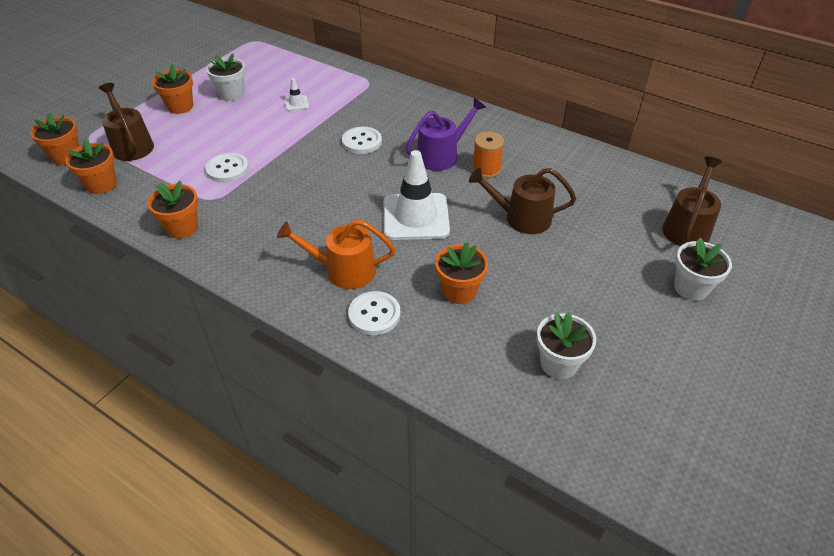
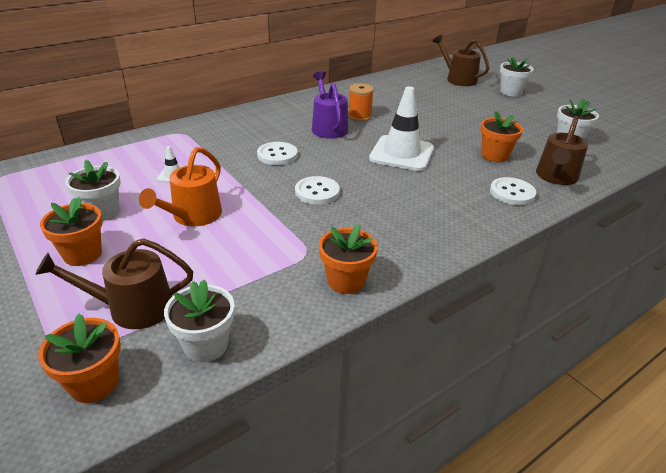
camera: 70 degrees left, 10 degrees down
orange flower pot [65,138,117,194] -> white flower pot [164,280,234,362]
white button [205,153,249,182] -> white button moved to [295,176,340,205]
orange watering can [277,220,395,289] -> orange watering can moved to [139,147,222,226]
brown watering can [469,168,576,234] -> brown watering can moved to [536,116,588,185]

